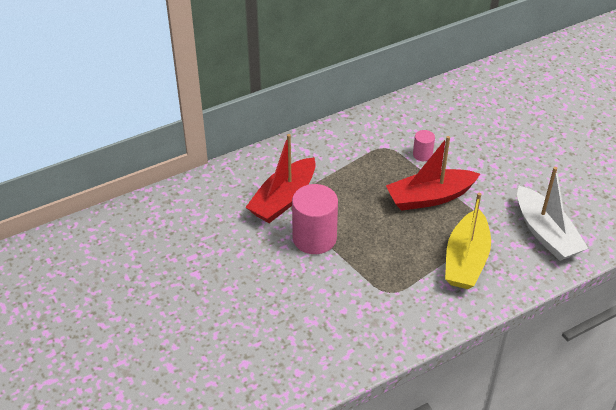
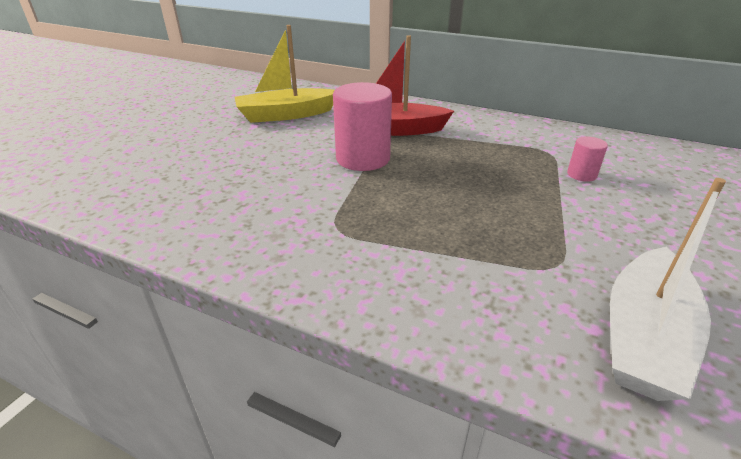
camera: 55 degrees right, 10 degrees down
red boat [386,136,480,211] -> none
yellow boat [445,193,491,289] -> yellow boat moved to [235,25,334,123]

